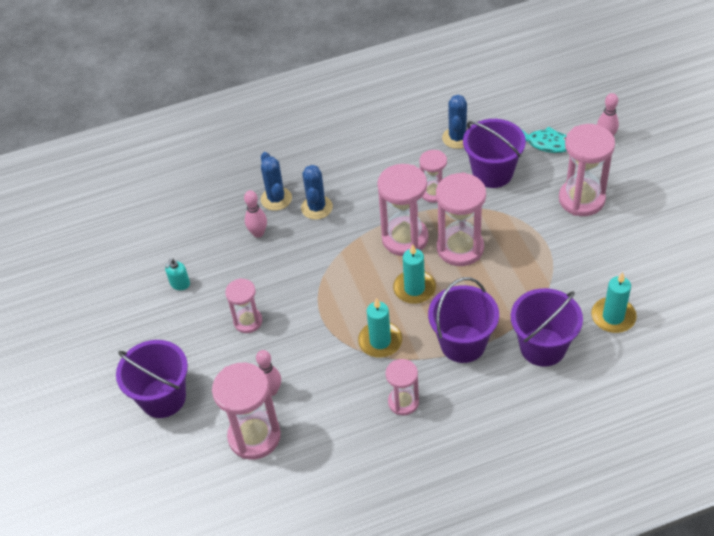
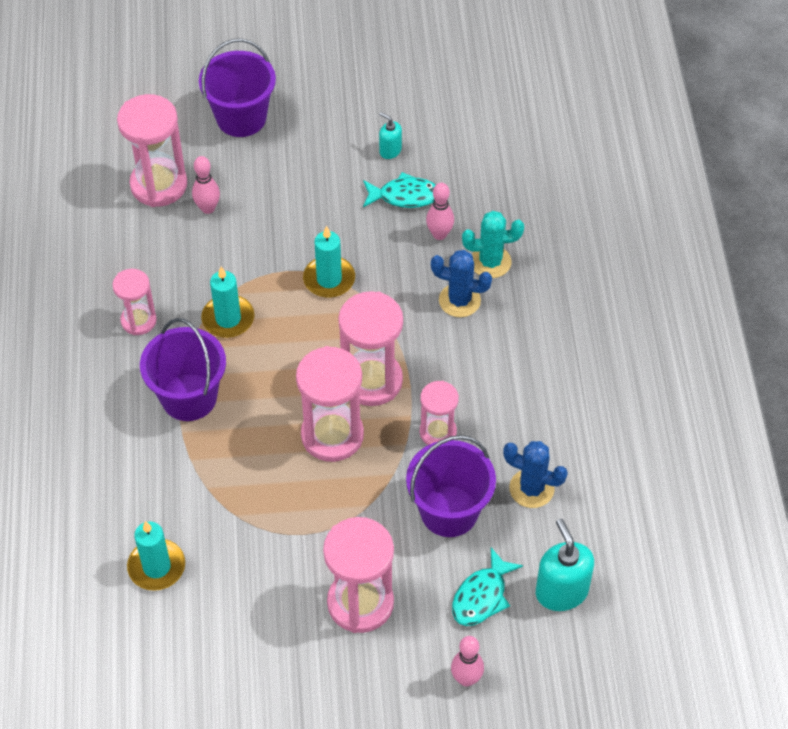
camera: 100 degrees right, 5 degrees up
pink hourglass [225,278,262,333] -> none
blue cactus [261,152,292,211] -> turquoise cactus [462,211,524,278]
turquoise candle [393,244,436,304] -> turquoise candle moved to [303,226,355,298]
purple bucket [511,288,583,366] -> none
none -> turquoise fish [363,172,436,208]
none -> turquoise soap dispenser [536,519,594,611]

